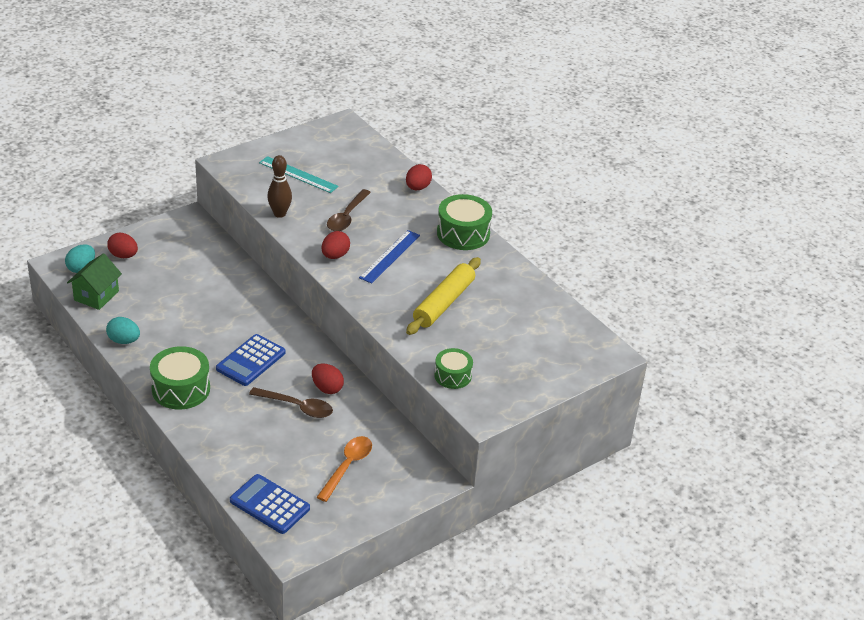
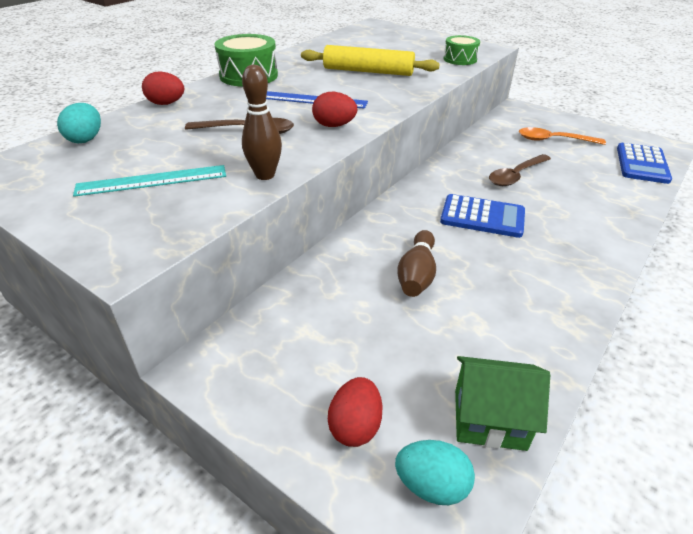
camera: 105 degrees left, 0 degrees up
turquoise egg [106,317,140,344] -> turquoise egg moved to [57,103,101,143]
green drum [150,346,210,410] -> none
brown spoon [249,387,333,418] -> brown spoon turned 135 degrees counterclockwise [489,154,551,186]
turquoise ruler [259,156,339,193] -> turquoise ruler turned 60 degrees clockwise [73,165,226,197]
red egg [312,363,344,394] -> none
none -> brown bowling pin [397,230,436,297]

